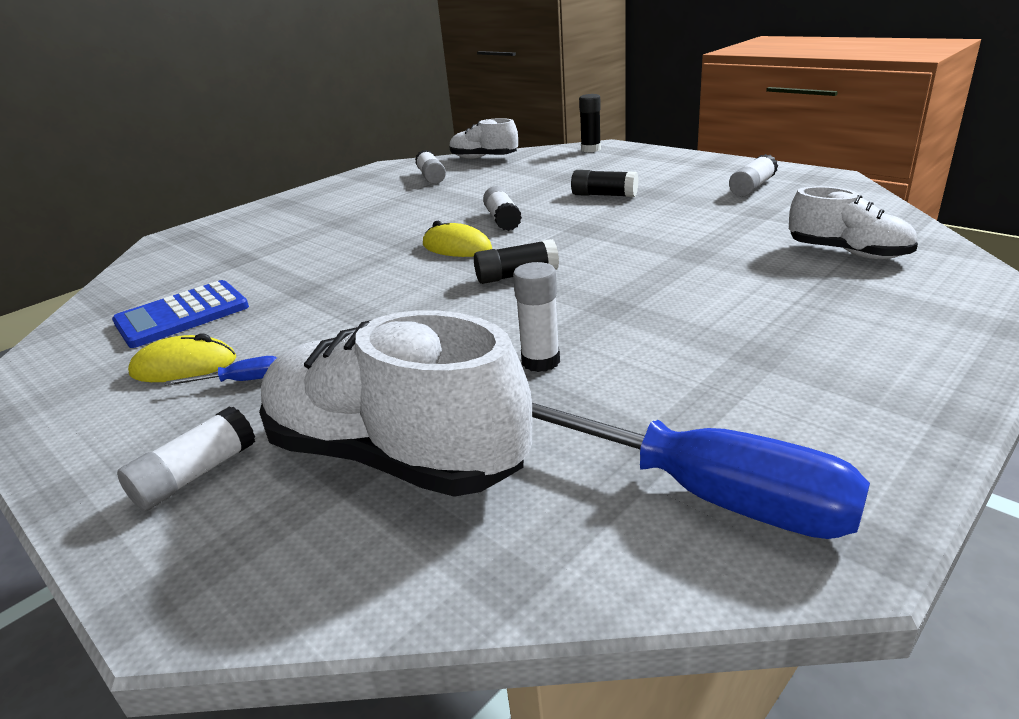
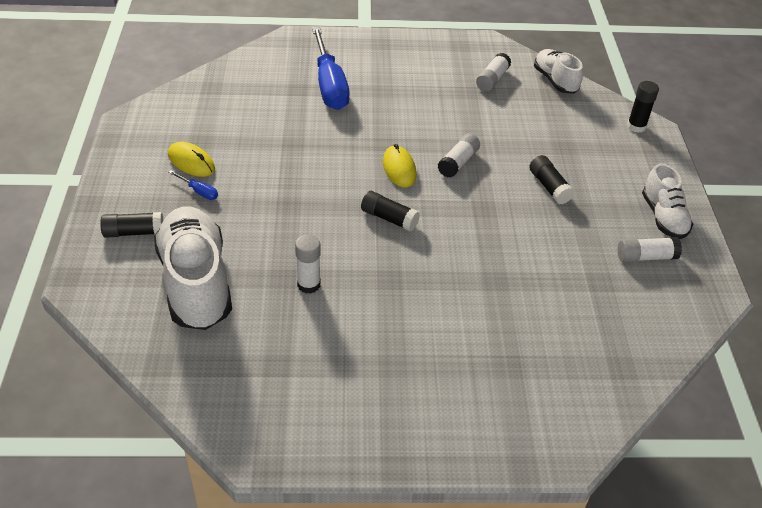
camera: 40 degrees right, 15 degrees up
blue calculator [112,280,249,348] -> none
white glue stick [117,406,255,511] -> black glue stick [100,212,164,238]
blue screwdriver [532,403,870,539] -> blue screwdriver moved to [312,27,350,110]
white shoe [789,186,918,259] -> white shoe moved to [642,163,693,239]

